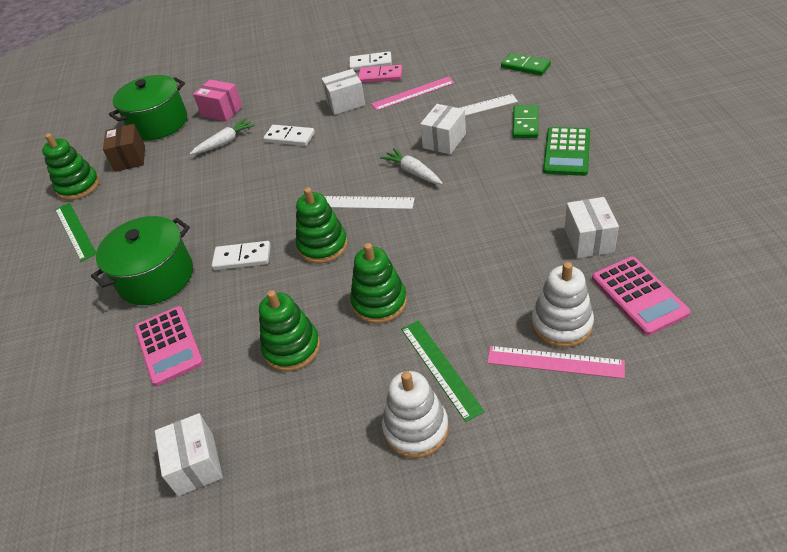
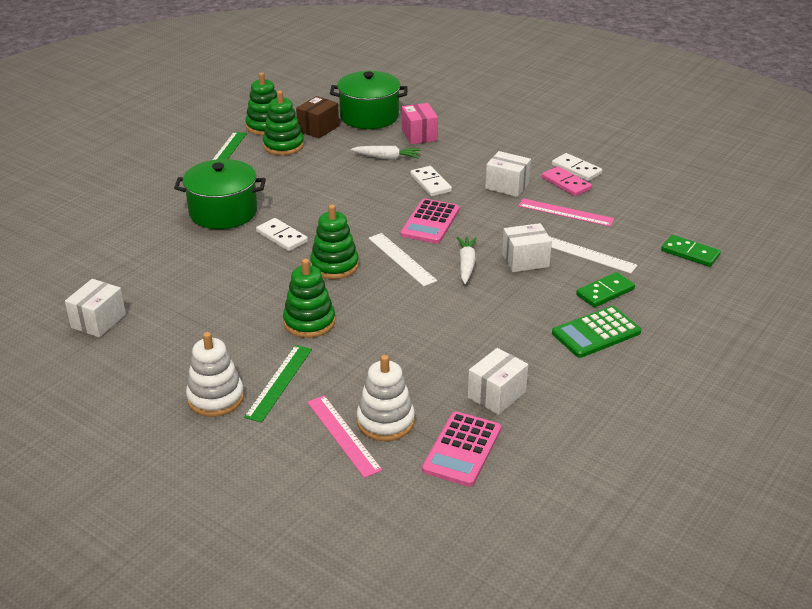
camera: 40 degrees right, 10 degrees down
pink calculator [134,306,204,386] -> pink calculator moved to [400,199,460,244]
green stacking toy [259,290,320,371] -> green stacking toy moved to [263,91,304,155]
green domino [501,53,551,76] -> green domino turned 45 degrees counterclockwise [661,235,721,267]

